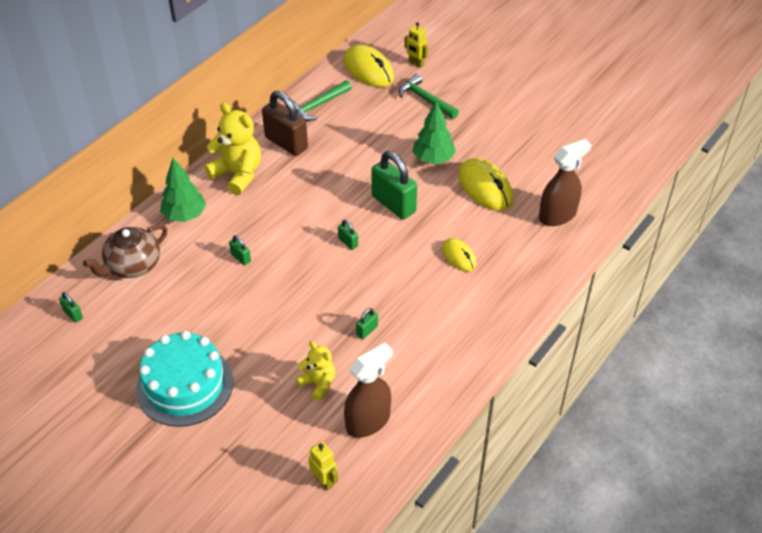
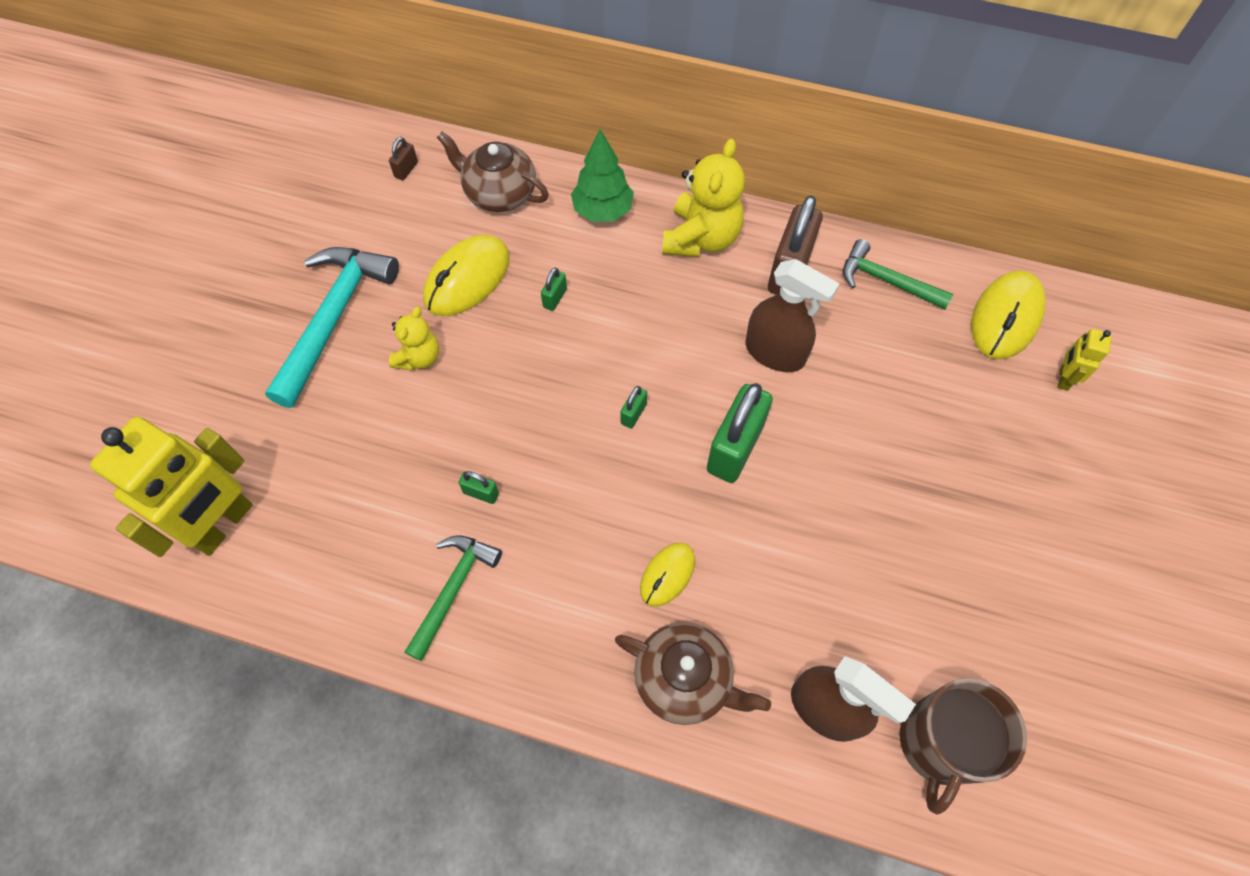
camera: 70 degrees right, 15 degrees up
green padlock [59,292,83,323] -> brown padlock [389,137,418,180]
turquoise cake [136,331,233,427] -> turquoise hammer [265,247,399,408]
yellow teddy bear [295,341,335,401] -> yellow teddy bear moved to [389,307,439,371]
yellow robot [308,441,338,491] -> yellow robot [90,417,253,557], size x2.24
brown spray bottle [344,342,393,438] -> brown spray bottle moved to [746,259,840,372]
green hammer [398,74,459,119] -> green hammer moved to [404,535,502,661]
green tree [412,101,456,164] -> none
yellow mouse [458,158,513,210] -> yellow mouse moved to [423,235,510,316]
none -> brown teapot [615,622,771,725]
none -> brown mug [900,678,1027,814]

